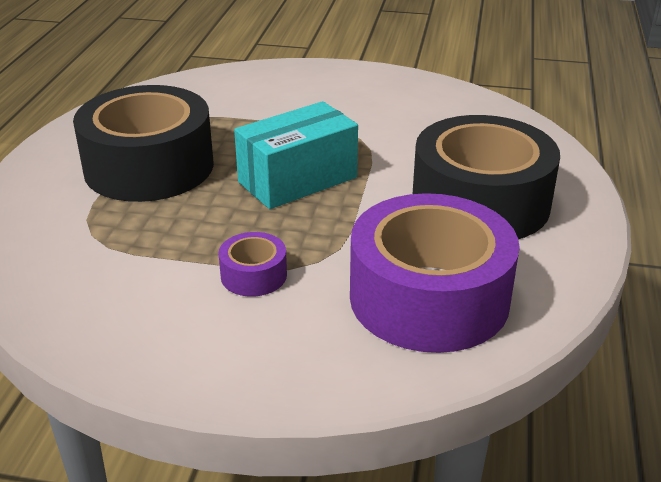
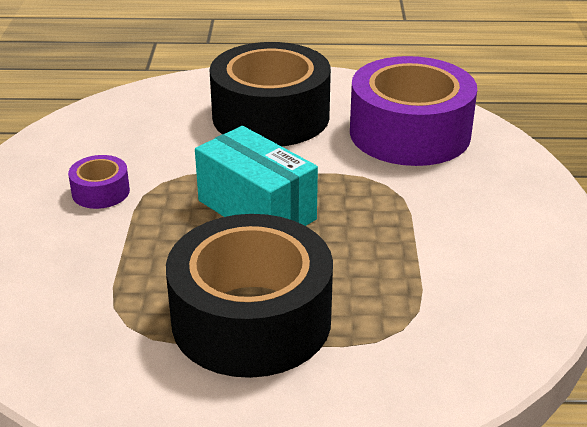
camera: 100 degrees left, 0 degrees up
purple tape [218,232,287,297] -> purple tape moved to [68,155,130,209]

